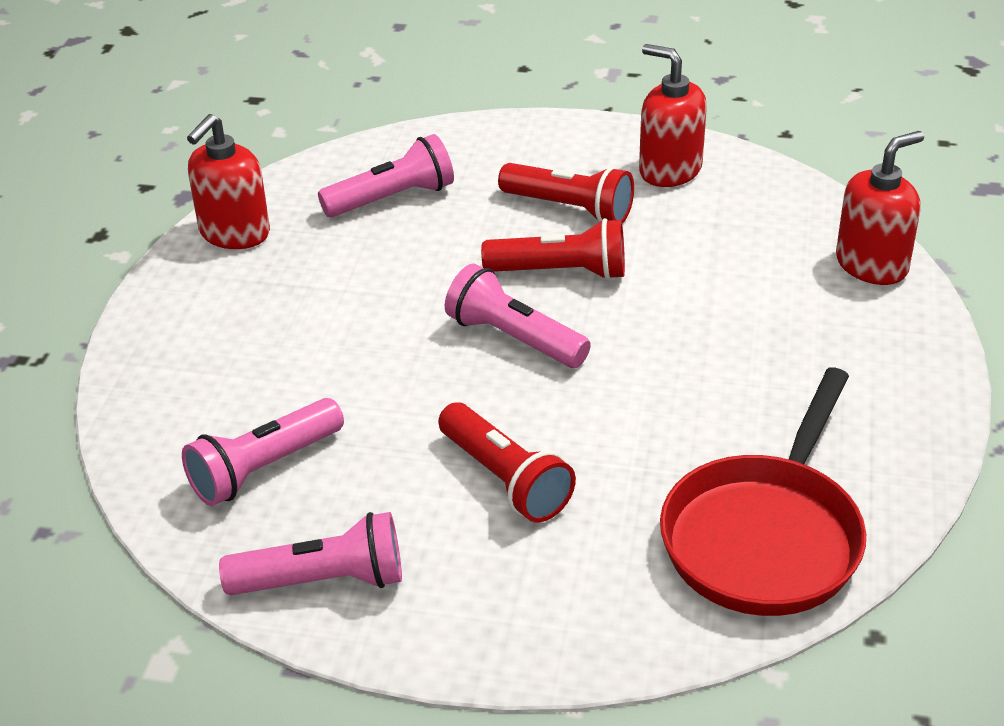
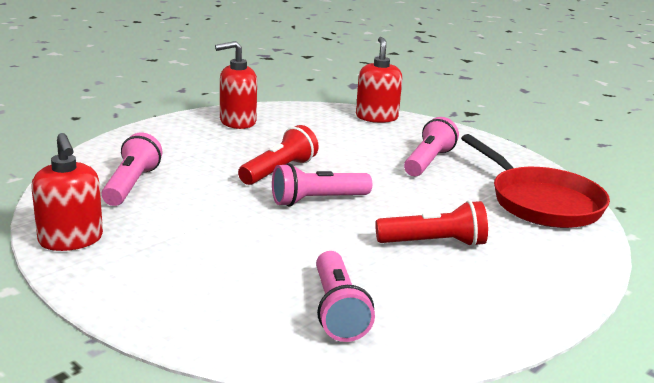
camera: 60 degrees left, 15 degrees down
pink flashlight [219,512,402,595] -> pink flashlight moved to [404,117,459,176]
red flashlight [498,163,634,223] -> none

